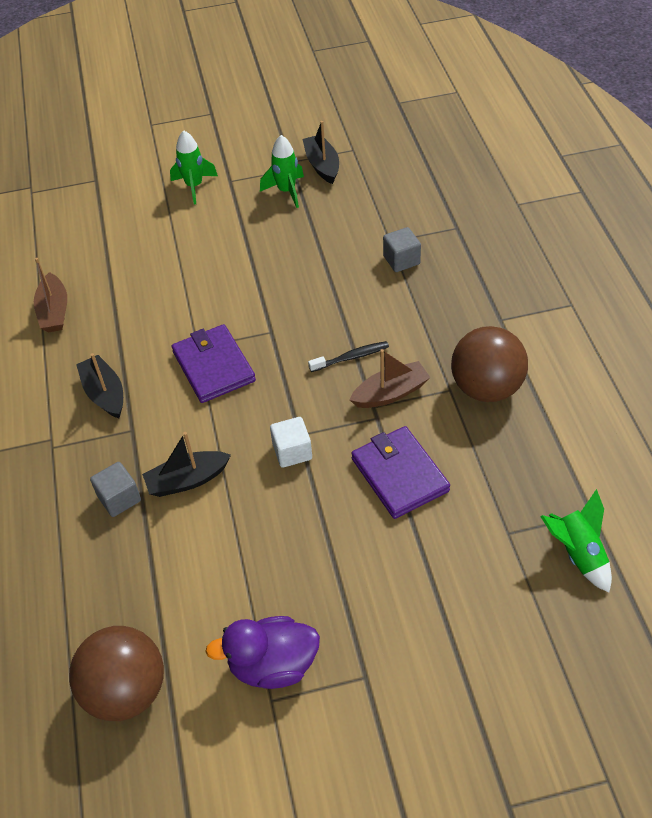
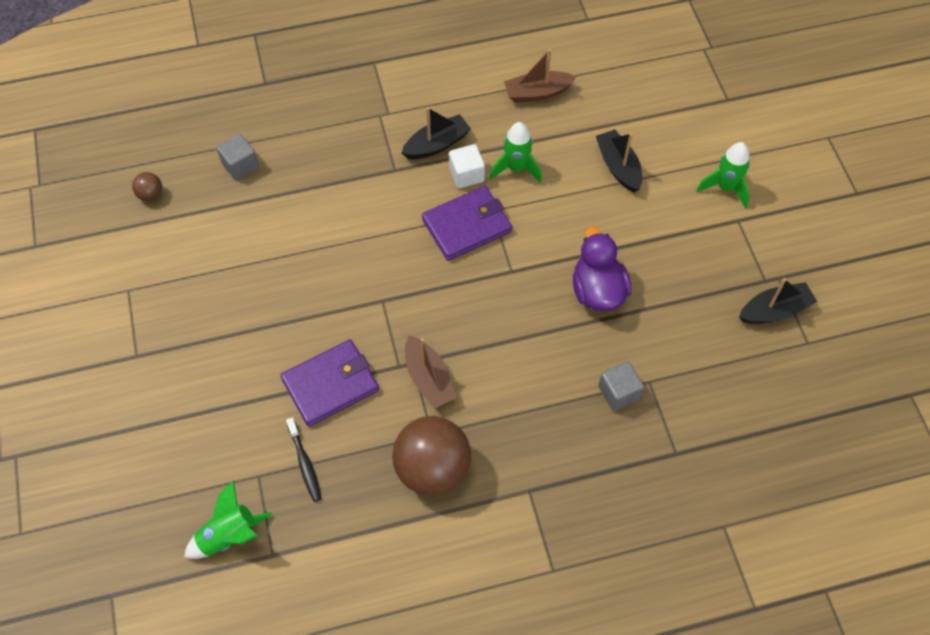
camera: 85 degrees right, 10 degrees up
brown ball [69,626,164,721] -> brown ball [132,172,162,201], size x0.43
grey cube [90,462,141,517] -> grey cube moved to [216,133,259,180]
black boat [142,432,231,497] -> black boat moved to [596,129,642,192]
purple duck [205,616,320,689] -> purple duck moved to [573,227,631,311]
green rocket [260,135,304,208] -> green rocket moved to [490,122,542,183]
white cube [270,417,312,468] -> white cube moved to [449,144,485,188]
black toothbrush [308,341,389,372] -> black toothbrush moved to [286,417,322,502]

